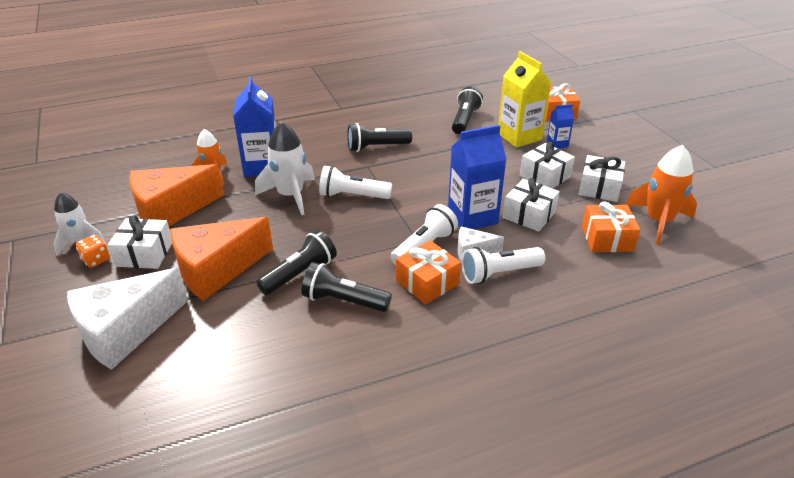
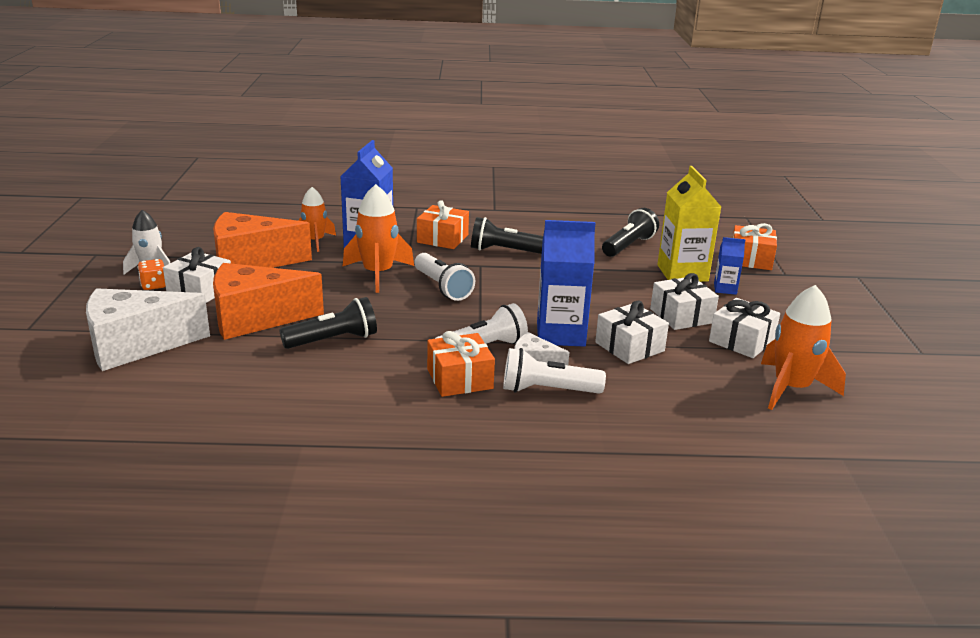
camera: 20 degrees right, 10 degrees down
white rocket [255,121,315,215] -> orange rocket [343,184,414,293]
black flashlight [301,262,392,312] -> none
white flashlight [319,166,392,199] -> white flashlight turned 150 degrees counterclockwise [415,253,475,301]
orange gift [582,202,640,252] -> orange gift moved to [417,200,469,249]

